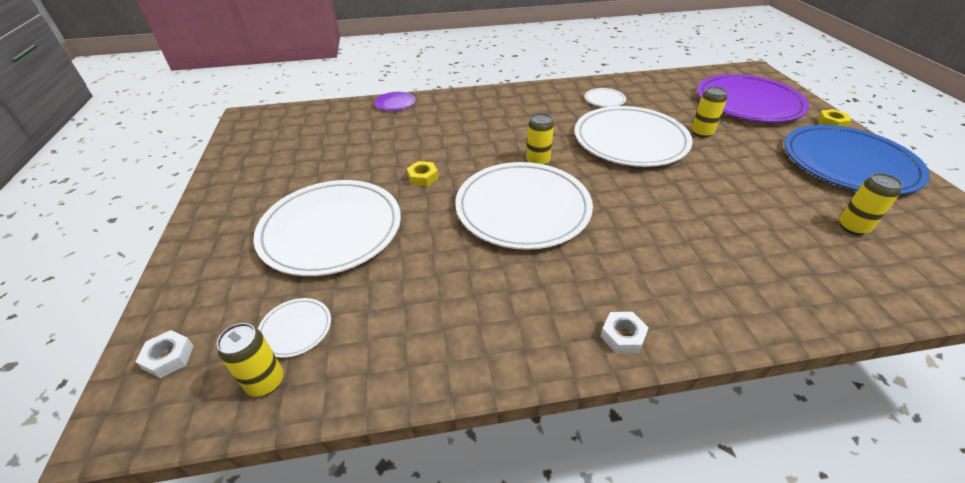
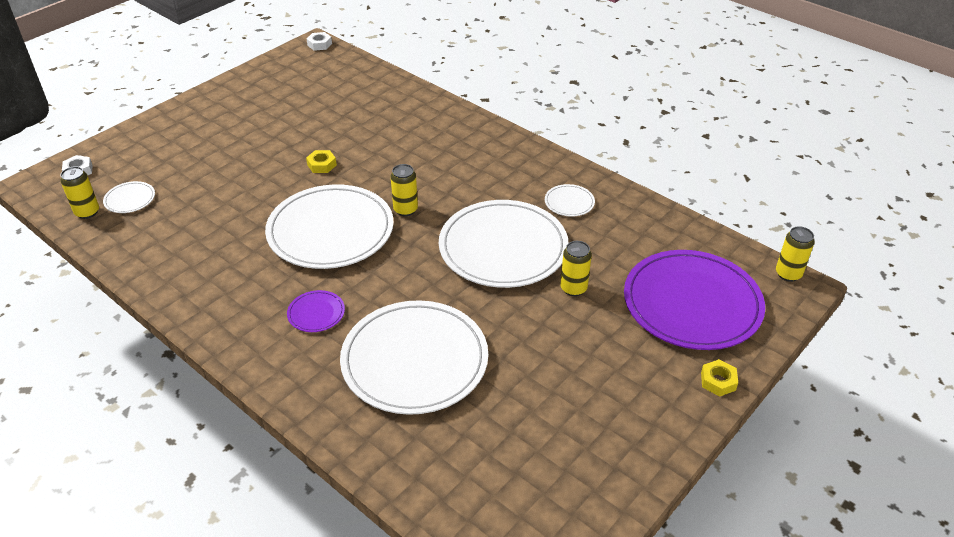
camera: 50 degrees right, 0 degrees up
white plate [254,180,401,276] -> white plate moved to [340,300,488,415]
purple plate [374,92,415,111] -> purple plate moved to [287,290,345,332]
white nut [600,312,649,353] -> white nut moved to [307,32,332,51]
blue plate [784,125,930,195] -> none
yellow can [839,173,903,235] -> yellow can moved to [776,226,815,282]

